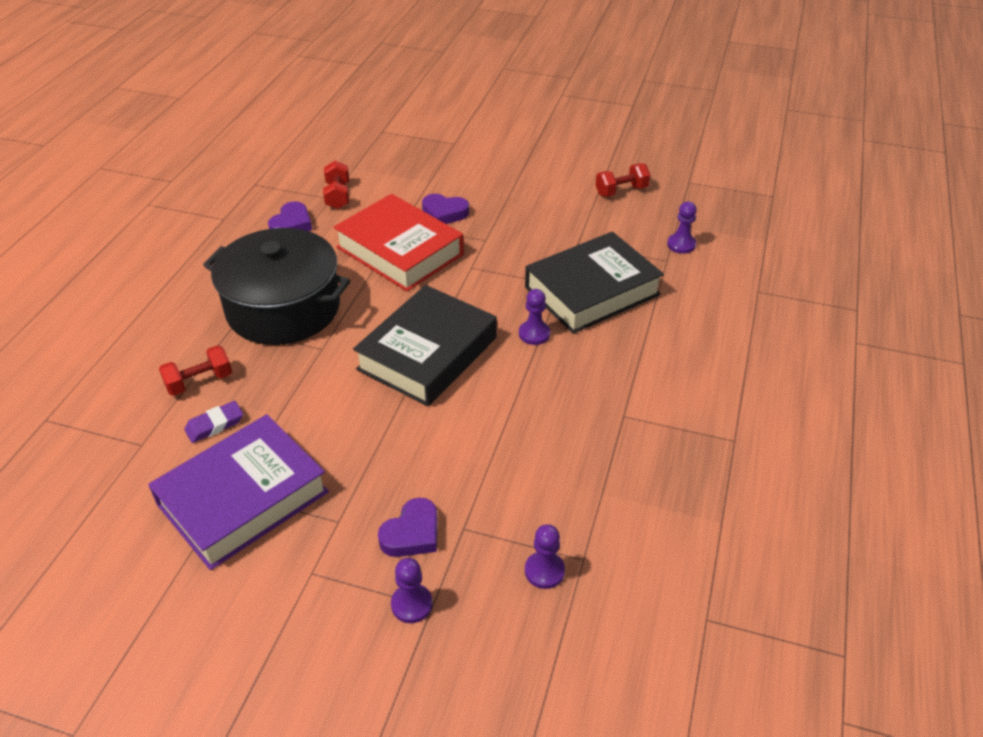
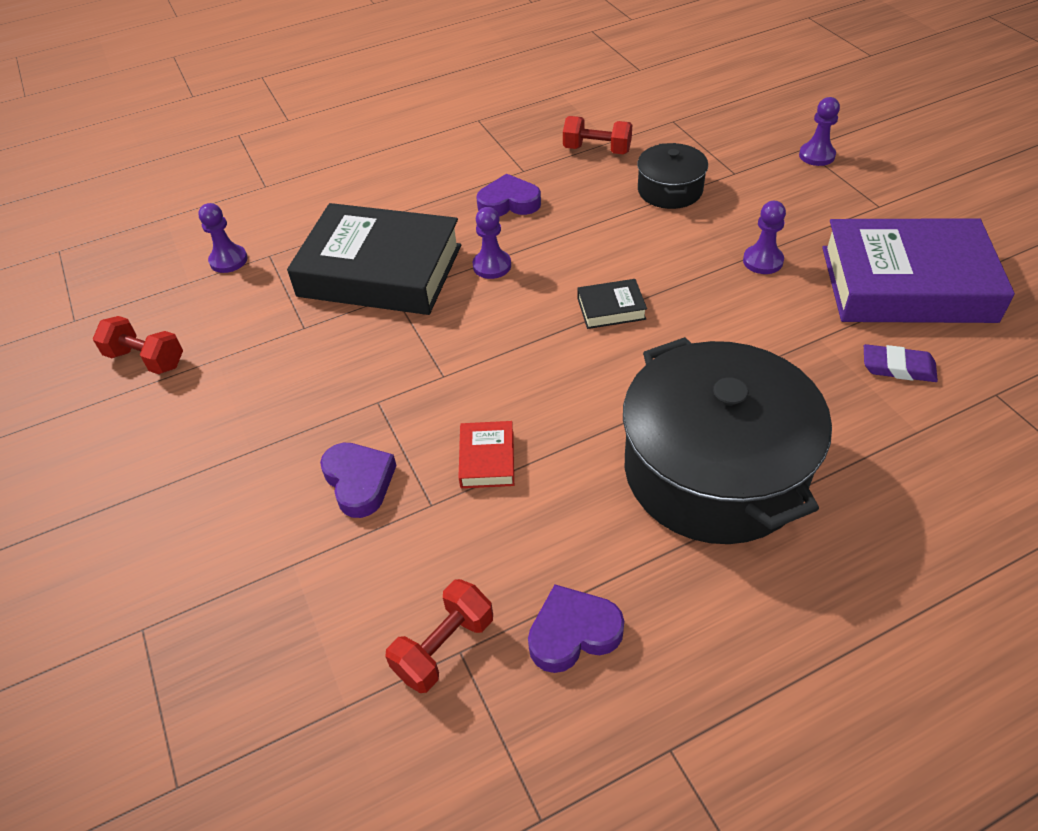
camera: 130 degrees left, 5 degrees up
red dumbbell [159,345,232,396] -> red dumbbell moved to [563,116,632,154]
red book [333,194,464,291] -> red book [458,421,514,488], size x0.40
black book [353,285,497,406] -> black book [578,279,647,329], size x0.40
purple heart [378,498,438,557] -> purple heart moved to [476,174,541,216]
purple pawn [525,524,565,589] -> purple pawn moved to [743,201,786,274]
none -> black pot [637,143,708,209]

